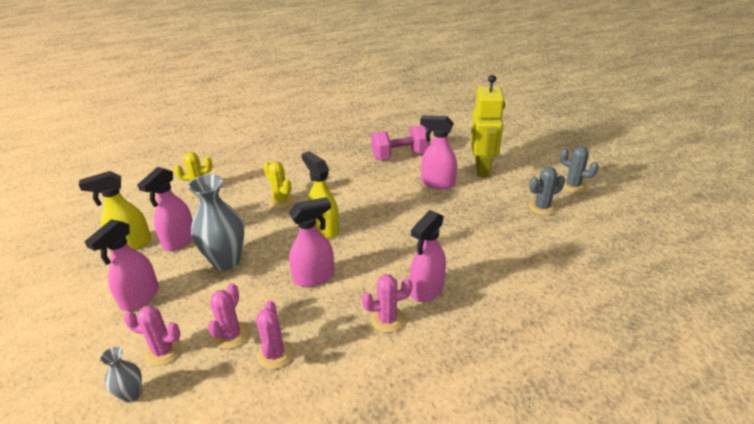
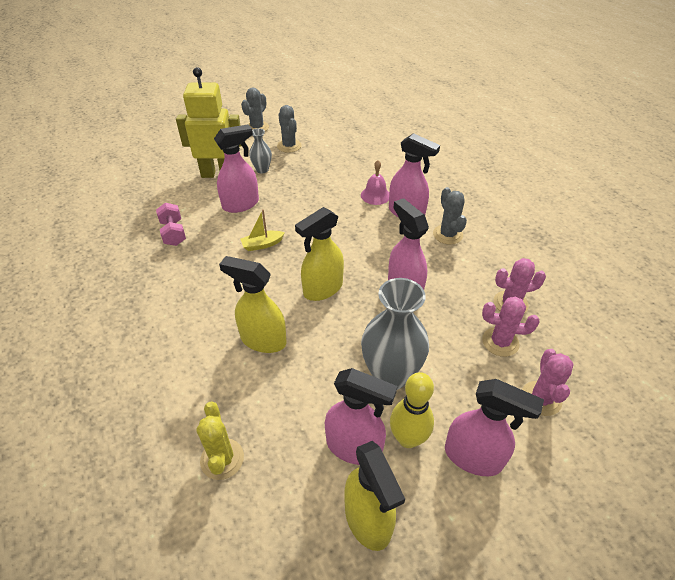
camera: 95 degrees left, 10 degrees up
grey vase [100,347,142,402] -> grey vase moved to [249,128,272,174]
yellow cactus [263,161,294,209] -> yellow spray bottle [219,256,287,353]
pink cactus [362,274,412,333] -> grey cactus [433,187,467,245]
pink dumbbell [371,125,430,160] -> pink dumbbell [156,203,186,246], size x0.63
pink spray bottle [420,115,457,190] -> pink spray bottle turned 135 degrees counterclockwise [214,125,259,213]
none -> yellow boat [240,209,285,251]
none -> pink bell [361,160,389,205]
none -> yellow bowling pin [390,372,434,448]

